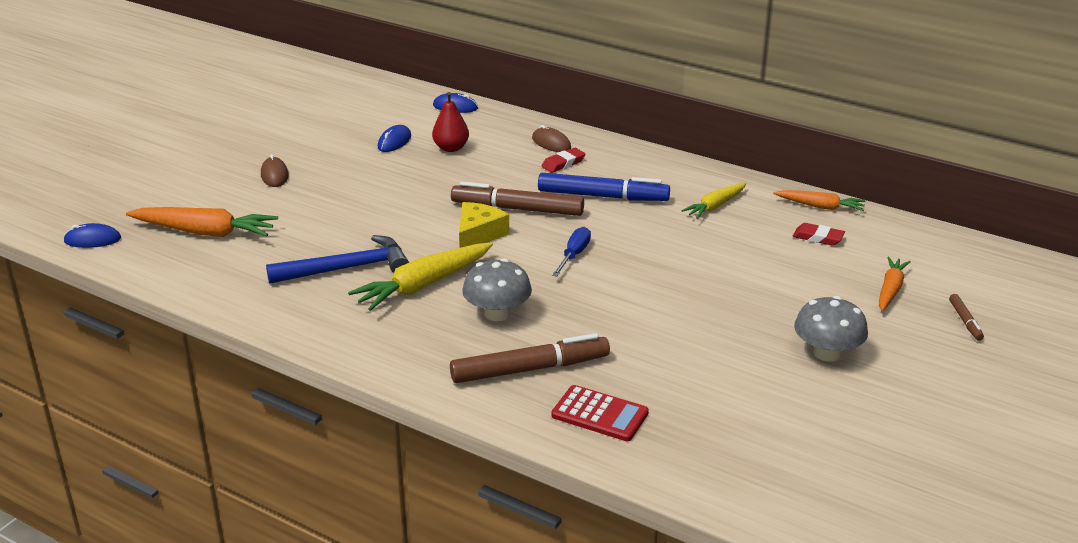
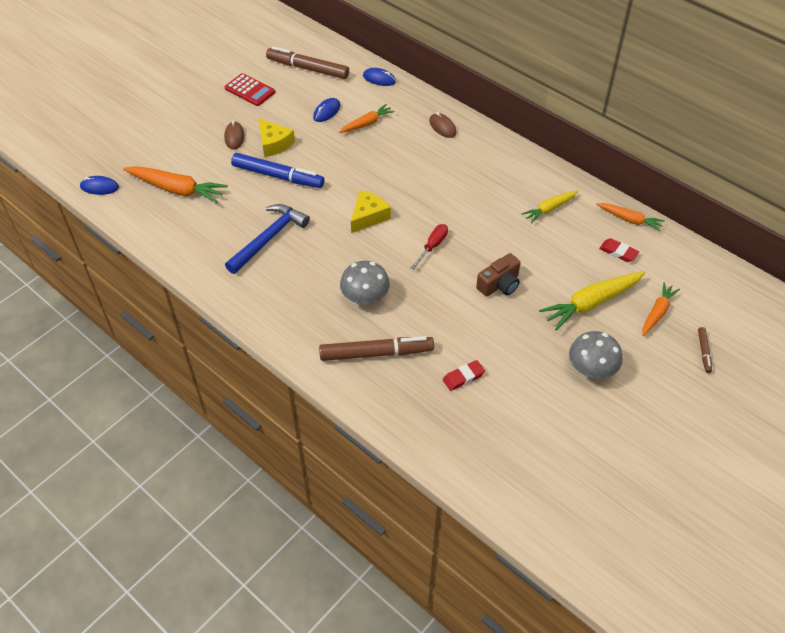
camera: 10 degrees right, 20 degrees up
blue hammer [266,235,409,284] -> blue hammer turned 45 degrees counterclockwise [225,204,310,274]
yellow carrot [348,242,493,311] -> yellow carrot moved to [539,271,646,331]
red pear [432,92,469,152] -> orange carrot [339,104,395,133]
brown marker [451,182,584,216] -> brown marker moved to [266,46,349,79]
blue marker [538,173,670,201] -> blue marker moved to [231,153,325,188]
red eraser [541,148,585,173] -> red eraser moved to [443,360,485,391]
red calculator [551,385,649,441] -> red calculator moved to [225,73,275,106]
blue screwdriver [552,227,591,276] -> red screwdriver [411,224,448,269]
none -> yellow cheese [259,118,295,157]
none -> brown camera [476,253,521,297]

